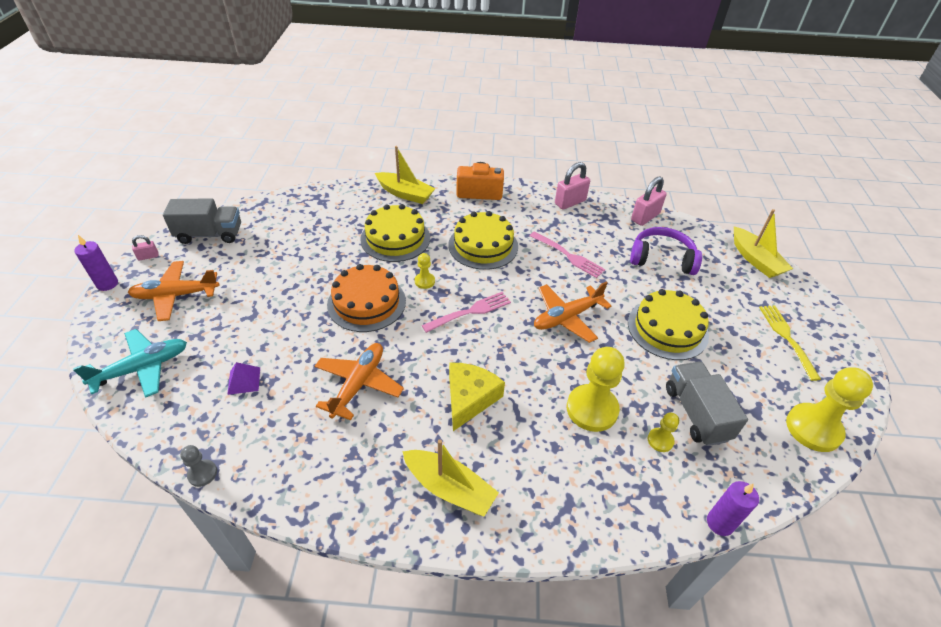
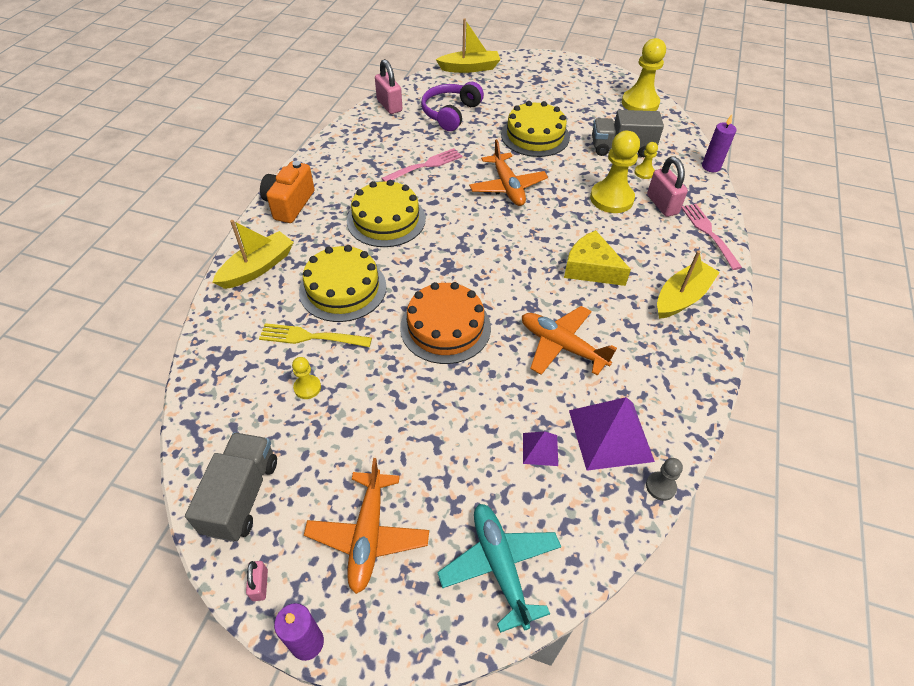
camera: 75 degrees left, 5 degrees up
yellow pawn [415,253,435,289] -> yellow pawn moved to [292,357,321,399]
pink fork [422,292,511,333] -> pink fork moved to [682,204,742,270]
pink padlock [555,162,590,210] -> pink padlock moved to [647,156,688,217]
yellow fork [759,305,821,381] -> yellow fork moved to [259,323,372,347]
none -> purple pyramid [569,397,655,471]

